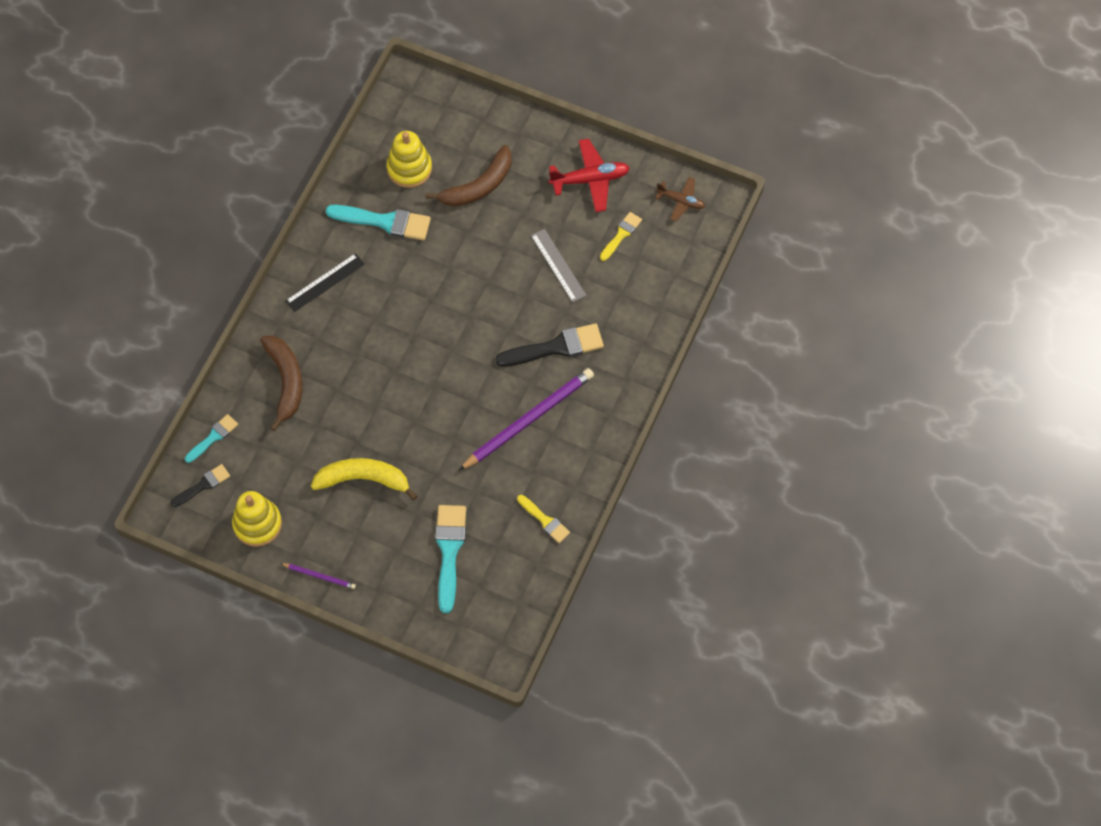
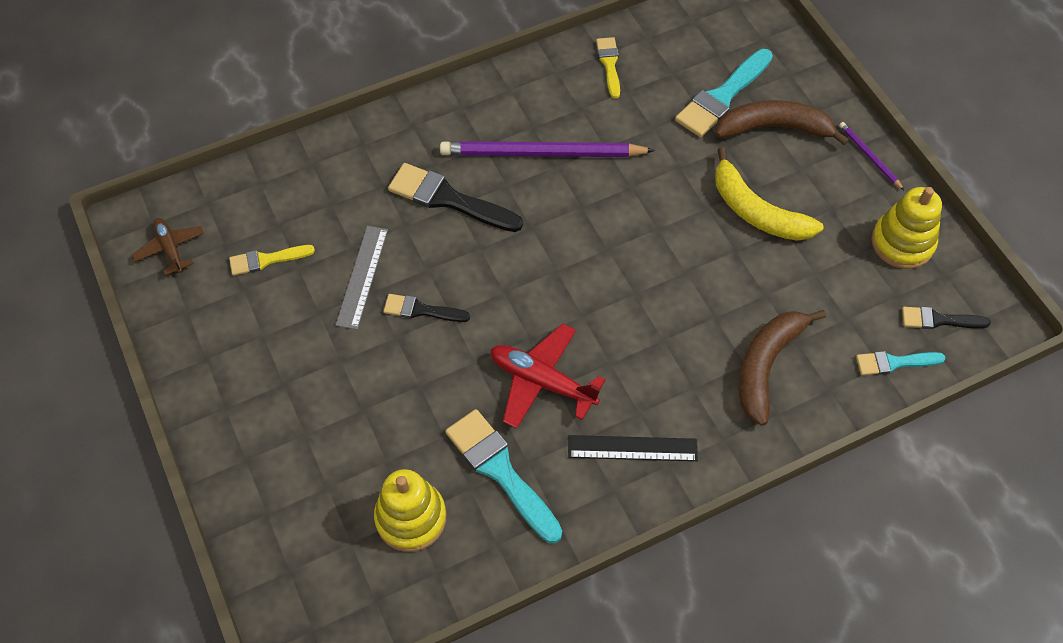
camera: 140 degrees left, 5 degrees down
brown banana [425,145,511,207] -> brown banana moved to [715,100,849,146]
red plane [549,139,630,212] -> red plane moved to [490,324,606,429]
none -> black brush [384,294,470,322]

